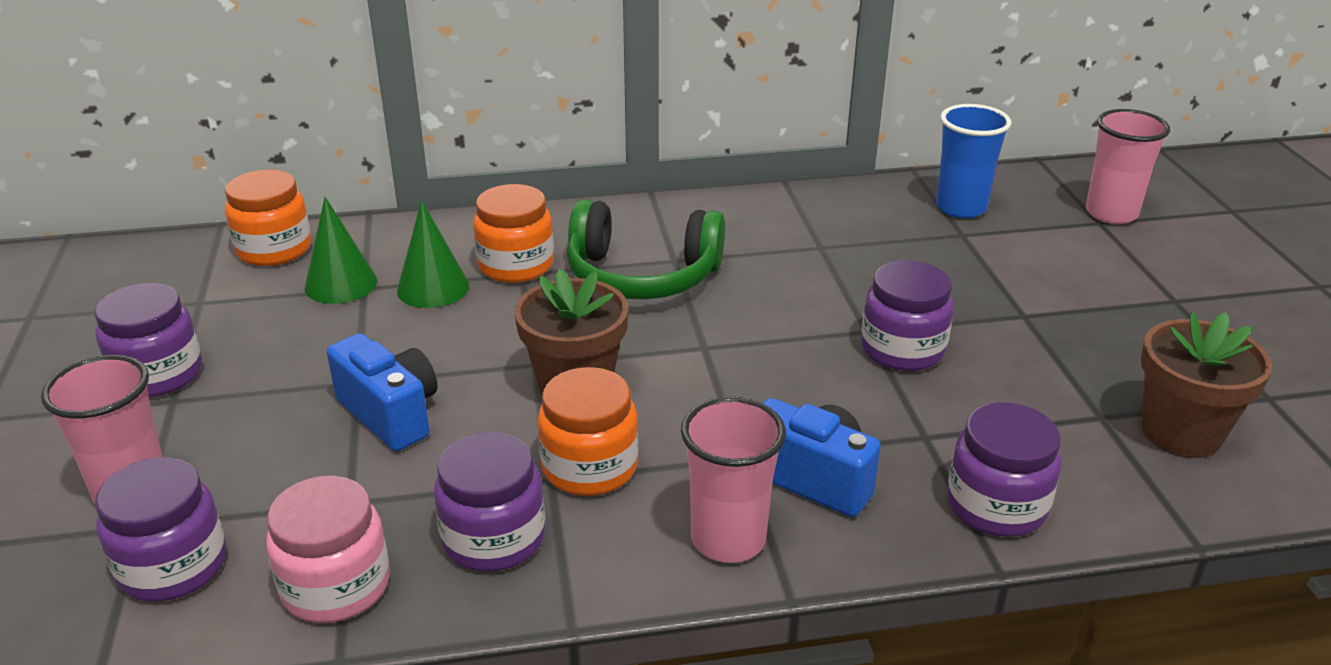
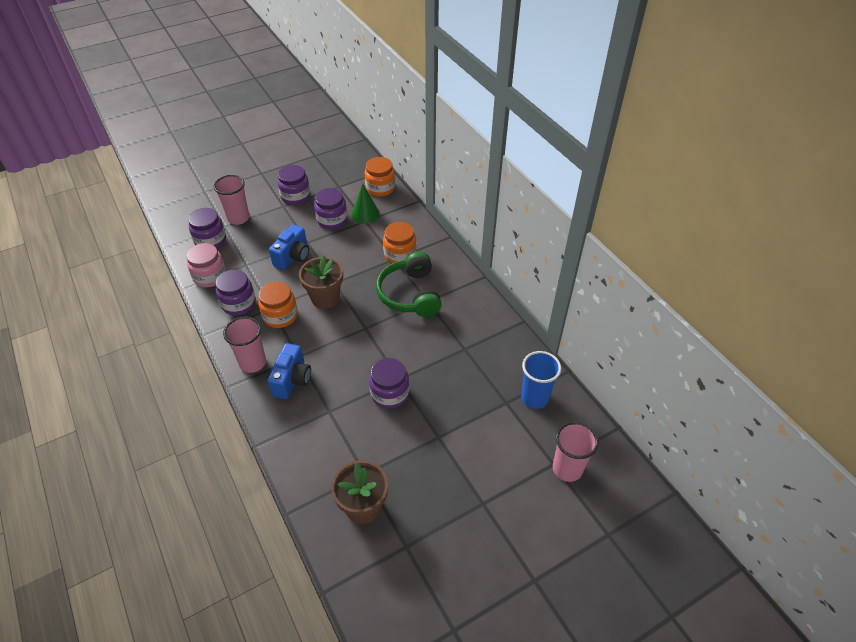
camera: 70 degrees right, 15 degrees up
green cone [397,200,469,308] -> none
purple jar [947,402,1062,537] -> purple jar moved to [314,188,348,229]

